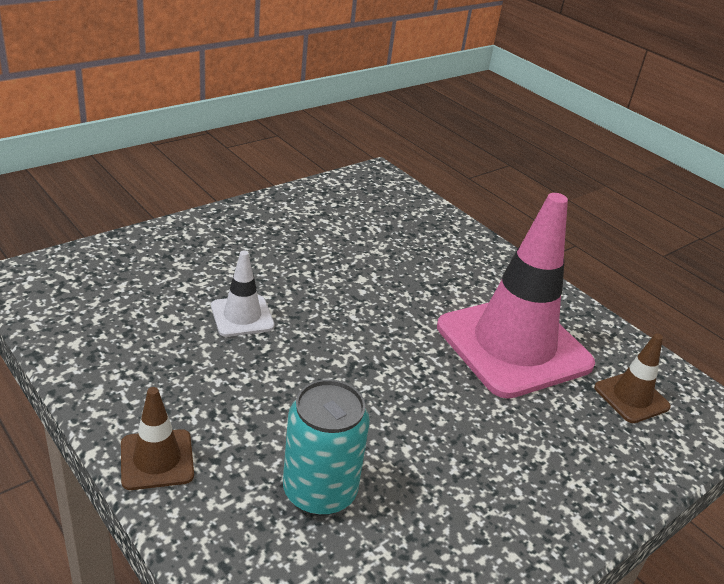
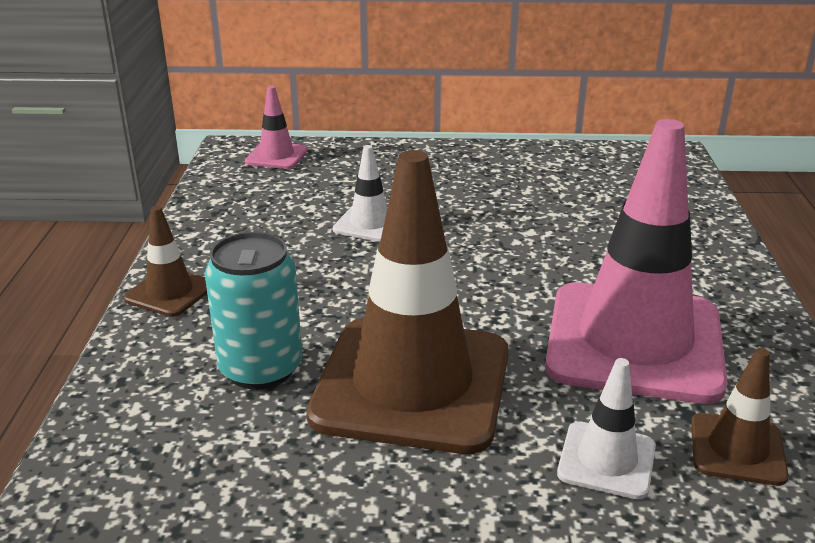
camera: 45 degrees right, 5 degrees down
none -> pink traffic cone [245,86,308,169]
none -> brown traffic cone [307,150,509,454]
none -> white traffic cone [557,358,656,499]

